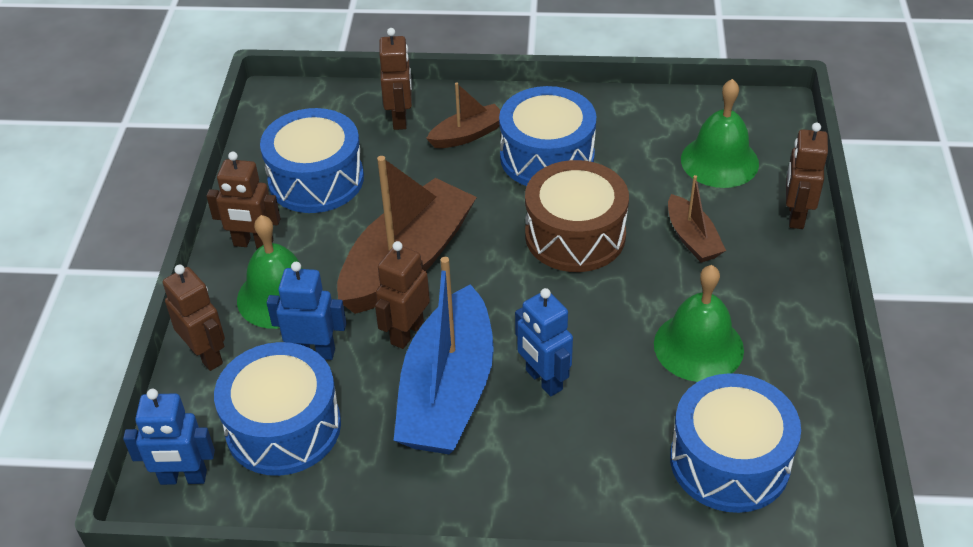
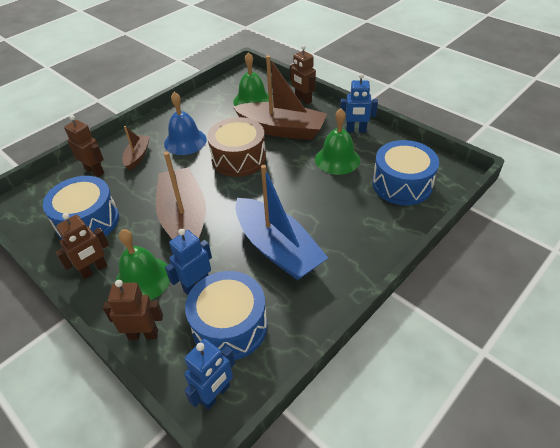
camera: 50 degrees left, 0 degrees up
brown robot [375,241,430,349] -> none
blue drum [499,86,597,186] -> blue bell [164,92,207,155]
blue robot [515,288,573,396] -> blue robot moved to [340,73,378,133]
brown boat [668,175,726,263] -> brown boat [233,55,327,140], size x2.01

